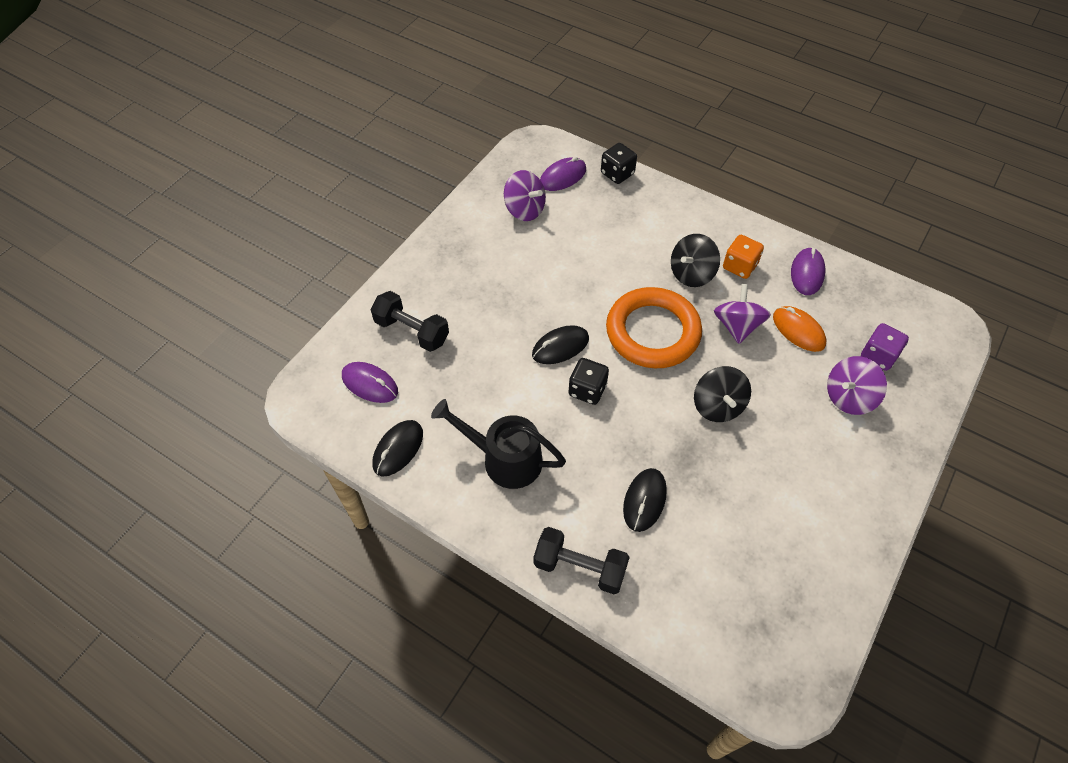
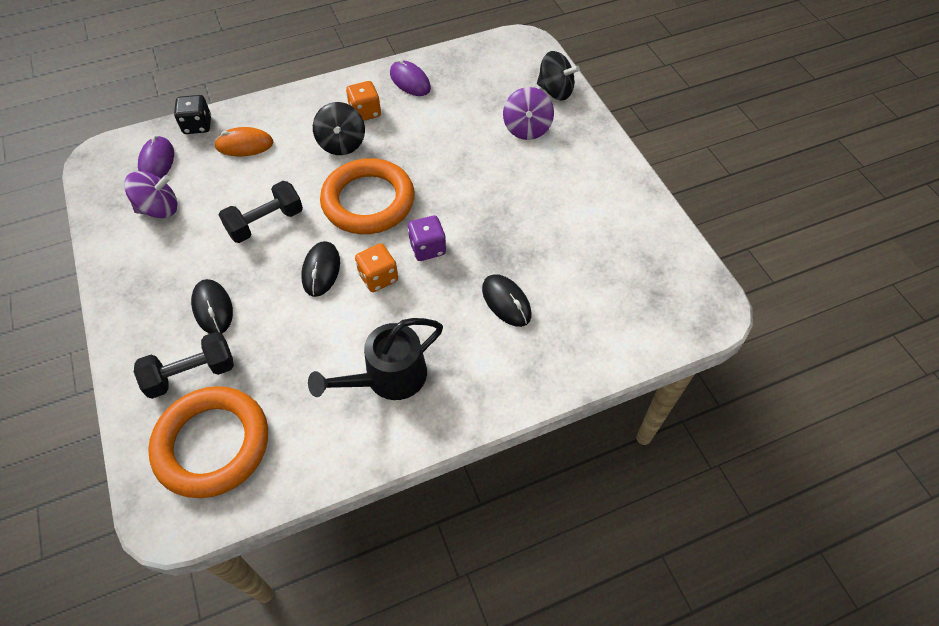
camera: 55 degrees left, 0 degrees up
purple mouse [342,362,398,403] -> orange ring [148,386,268,498]
black mouse [373,420,423,477] -> black mouse moved to [191,279,233,334]
black dumbbell [534,527,630,594] -> black dumbbell moved to [219,181,303,243]
black dice [568,358,609,405] -> orange dice [355,243,398,292]
black spinning top [694,366,751,422] -> black spinning top moved to [537,51,580,100]
purple spinning top [714,284,771,344] -> none
orange mouse [773,306,826,352] -> orange mouse moved to [214,127,274,156]
purple dice [861,323,909,371] -> purple dice moved to [408,215,446,261]

